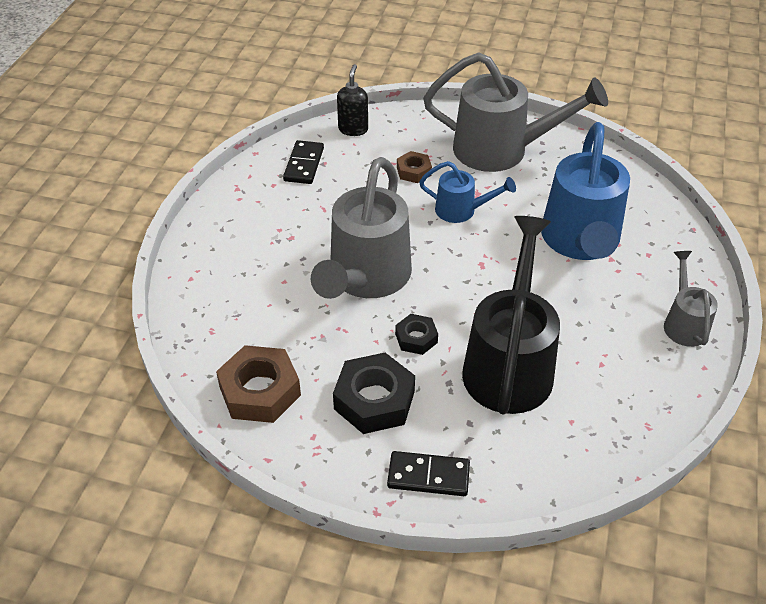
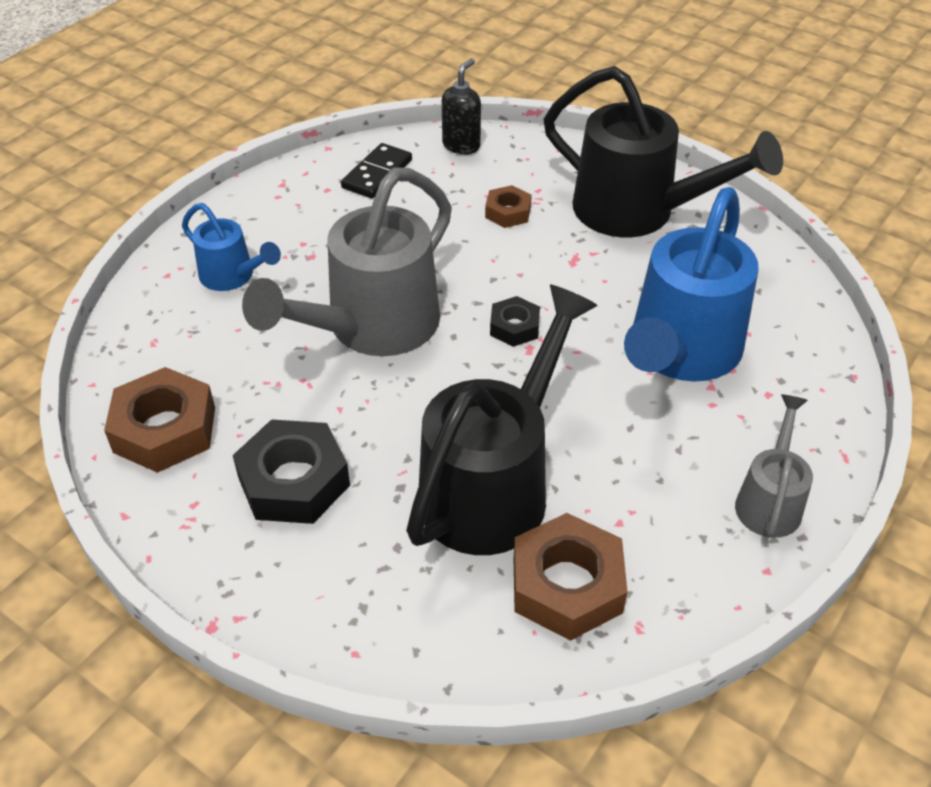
camera: 20 degrees right, 0 degrees up
black domino [387,451,470,496] -> none
black nut [395,314,438,355] -> black nut moved to [490,296,540,347]
blue watering can [419,161,516,223] -> blue watering can moved to [182,203,281,291]
grey watering can [423,52,608,172] -> black watering can [543,66,783,237]
none -> brown nut [514,513,628,641]

